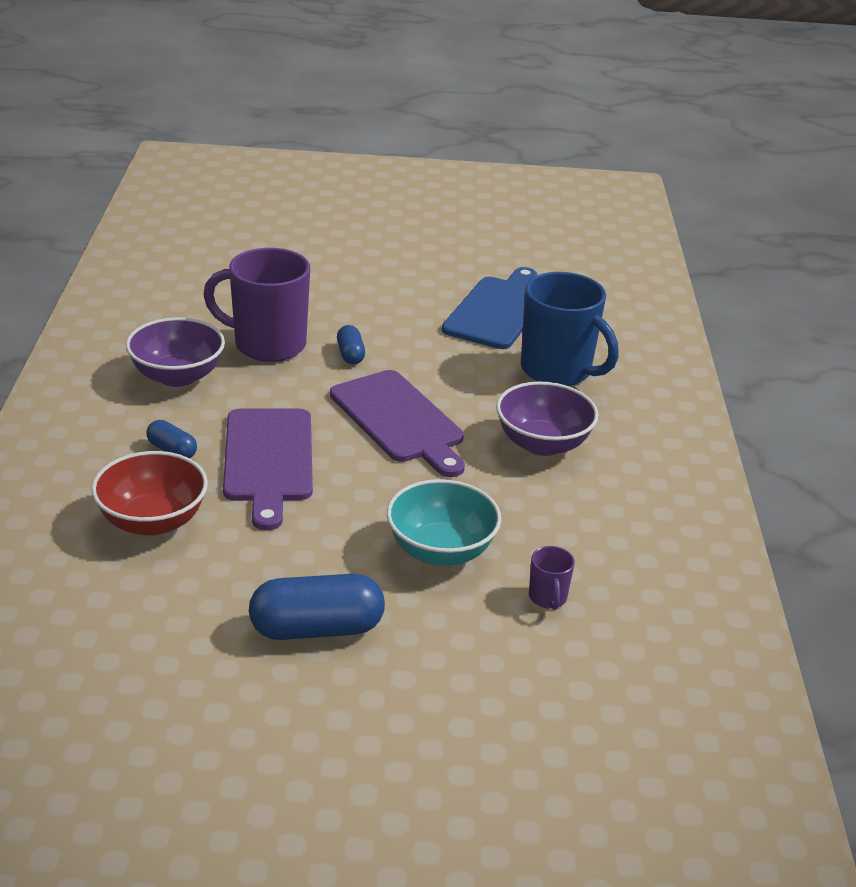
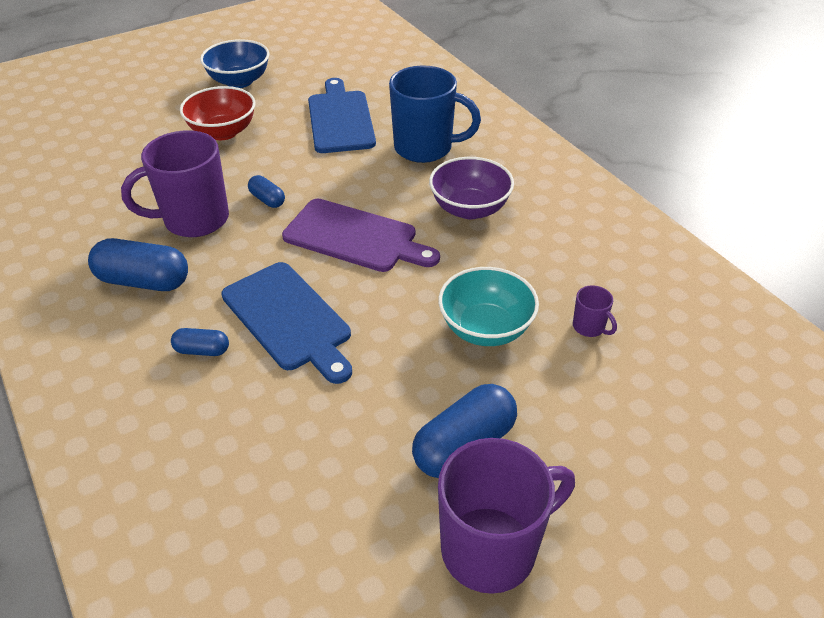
camera: 30 degrees left, 10 degrees up
red bowl [91,451,208,536] -> red bowl moved to [180,86,256,140]
purple bowl [126,317,225,387] -> blue capsule [88,238,188,291]
purple cutting board [223,409,313,530] -> blue cutting board [221,262,352,384]
none -> blue bowl [200,39,269,88]
none -> purple mug [438,438,575,594]

